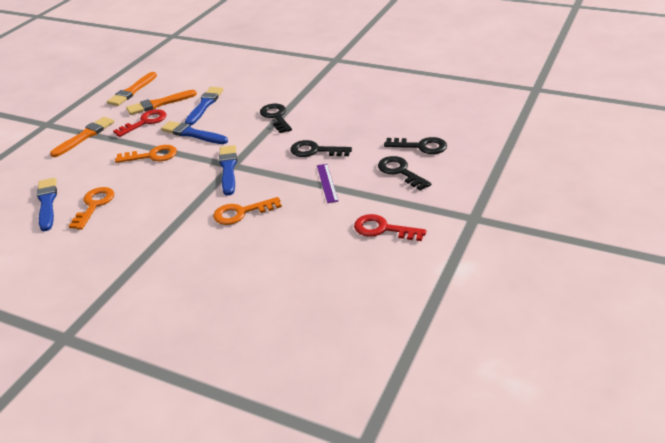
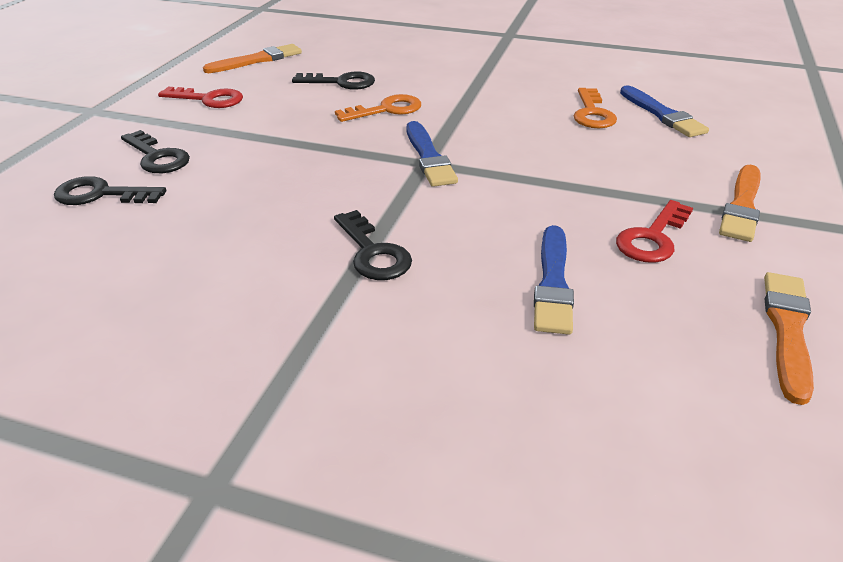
camera: 170 degrees right, 0 degrees up
orange key [115,145,177,163] -> none
orange brush [126,90,197,115] -> orange brush moved to [203,44,302,73]
blue brush [161,121,228,144] -> none
black key [290,140,352,157] -> black key moved to [292,72,375,90]
purple ruler [317,164,339,203] -> none

